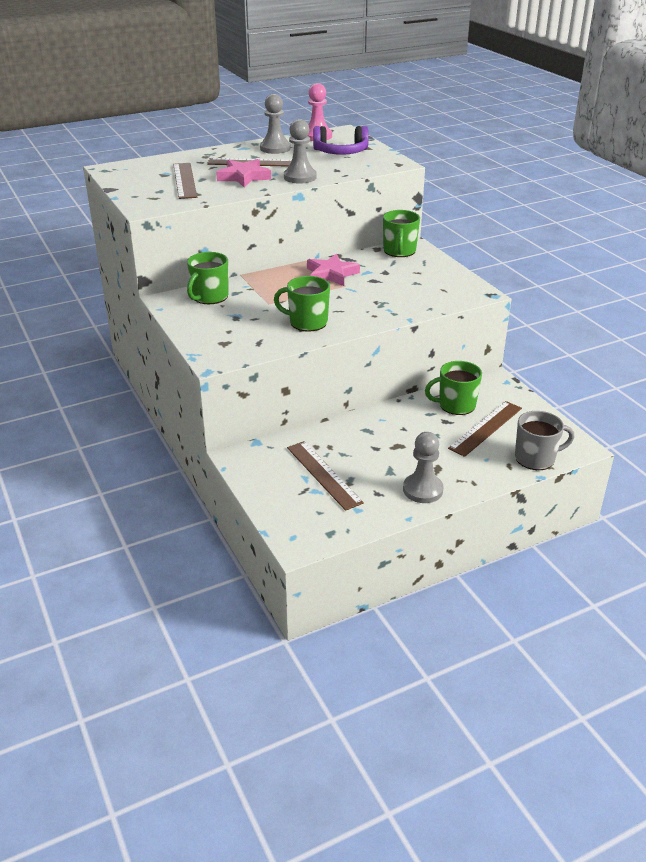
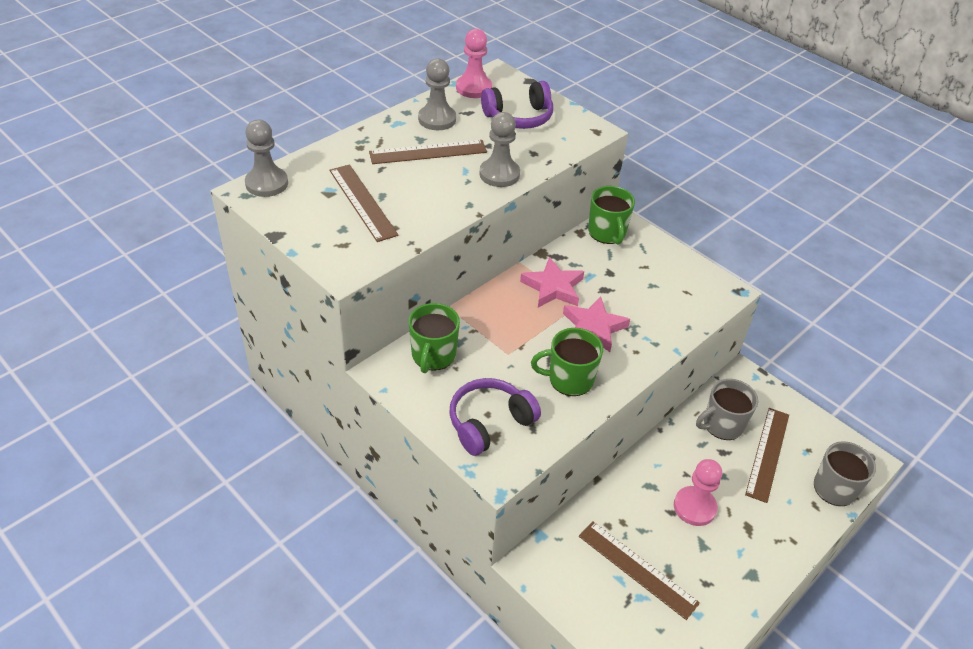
camera: 20 degrees left, 10 degrees up
pink star [216,159,271,187] -> pink star moved to [563,296,630,352]
grey pawn [403,432,443,503] -> grey pawn moved to [245,120,288,197]
green mug [425,361,482,415] -> grey mug [696,379,758,440]
none -> purple headphones [449,378,541,456]
none -> pink pawn [674,459,722,526]

